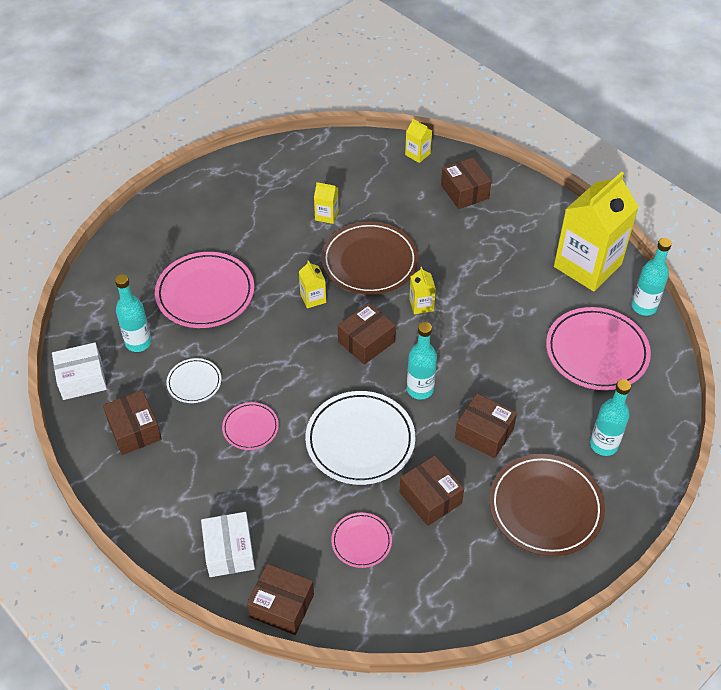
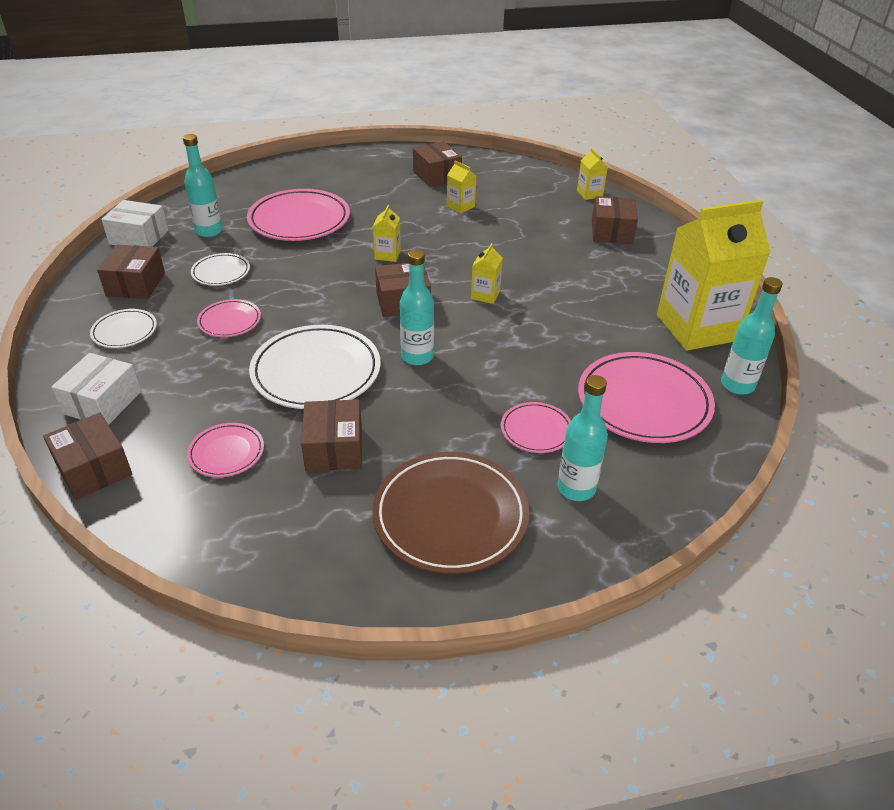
camera: 30 degrees right, 10 degrees down
brown plate [321,222,418,295] -> none
brown box [455,393,517,459] -> brown box moved to [413,141,462,187]
none -> white plate [90,309,157,348]
none -> pink plate [501,402,571,453]

